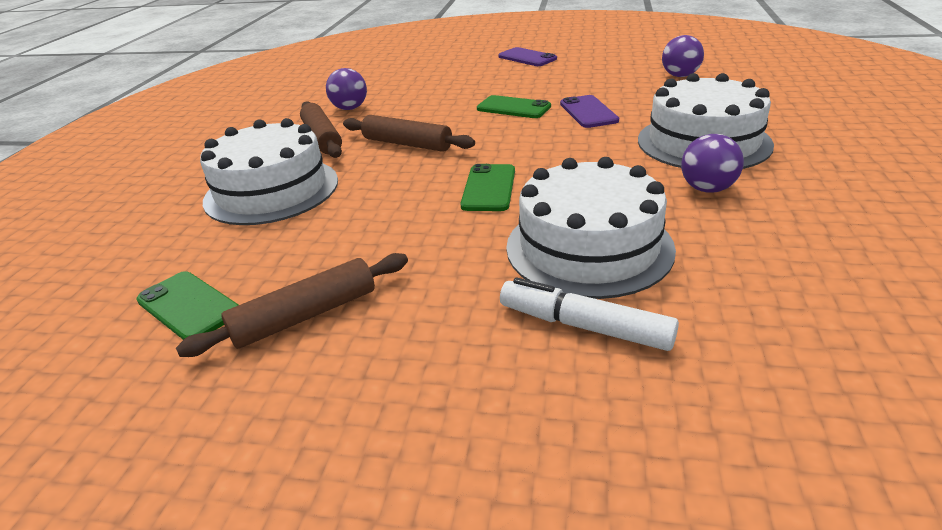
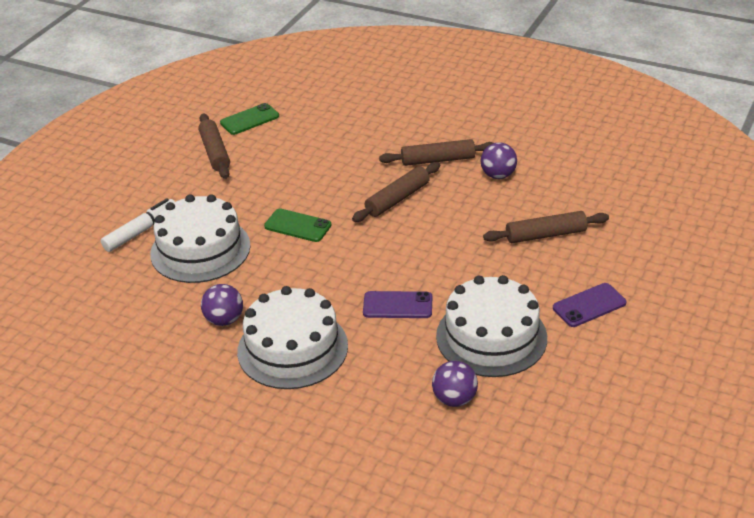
camera: 105 degrees right, 5 degrees up
white cake [200,118,338,225] -> white cake moved to [436,275,547,377]
green phone [477,95,551,118] -> none
none -> brown rolling pin [483,211,609,243]

